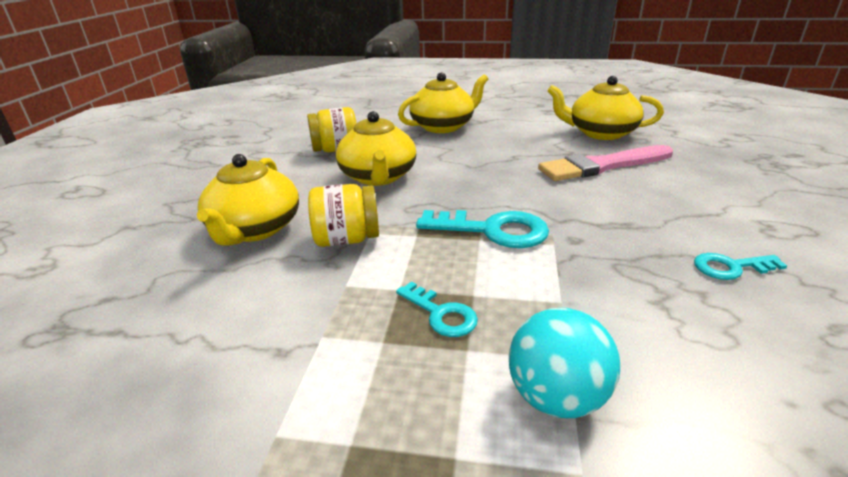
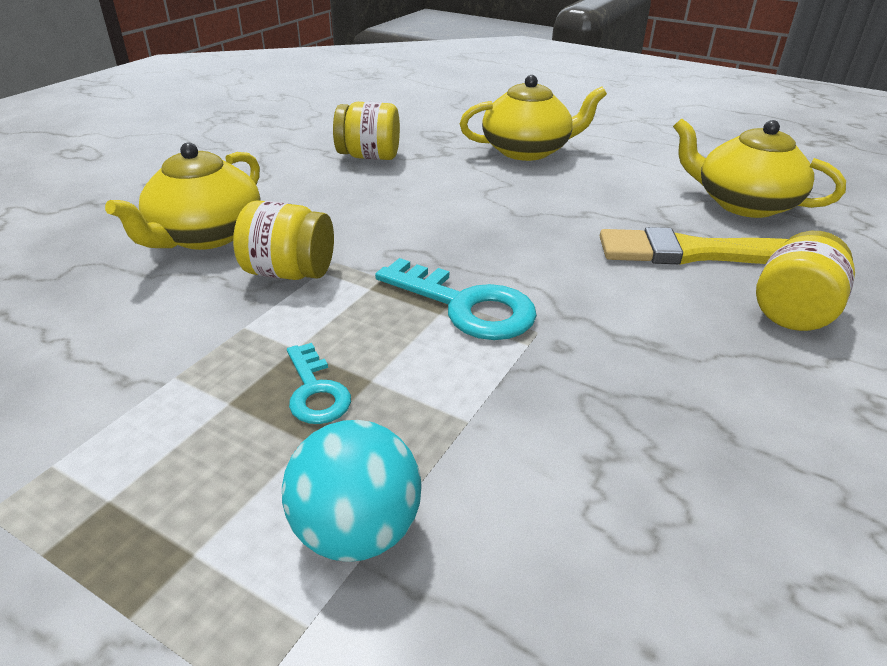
camera: 20 degrees right, 5 degrees up
yellow teapot [336,111,416,186] -> none
pink brush [538,145,673,181] -> yellow brush [600,227,788,265]
turquoise key [694,253,787,280] -> none
none -> yellow jar [756,231,855,331]

